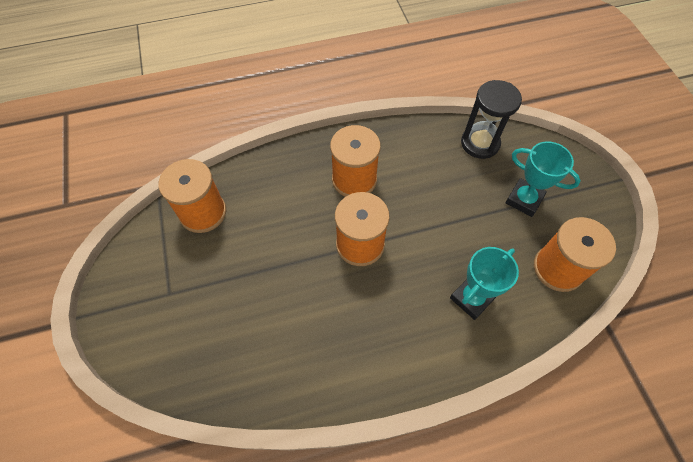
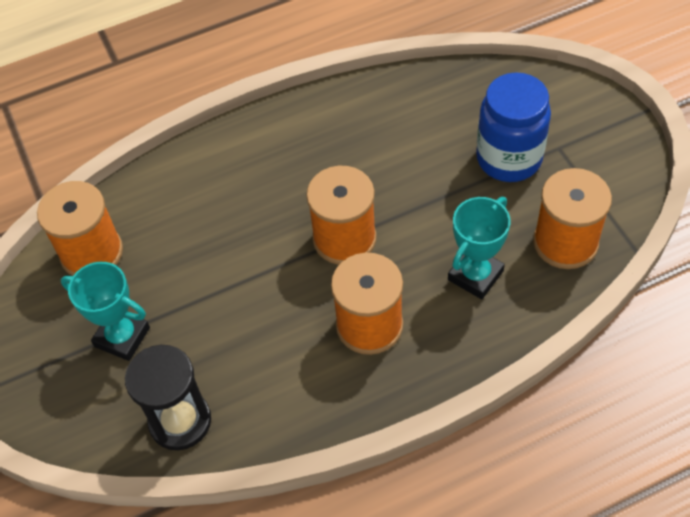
camera: 175 degrees right, 5 degrees down
turquoise trophy [450,247,519,320] -> turquoise trophy moved to [448,197,511,299]
none -> blue jar [476,72,551,182]

